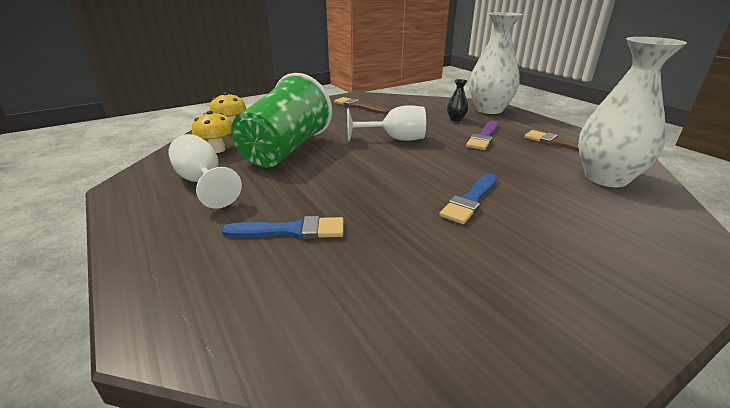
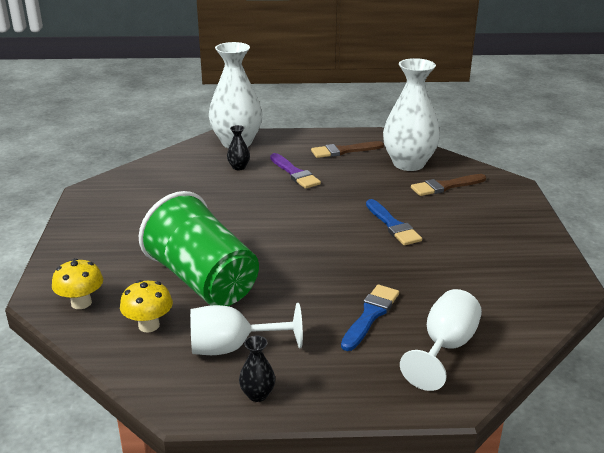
camera: 60 degrees left, 0 degrees up
brown brush [334,97,390,114] -> brown brush moved to [411,174,486,196]
white goblet [347,105,426,141] -> white goblet moved to [400,289,482,391]
none -> black vase [239,335,275,402]

